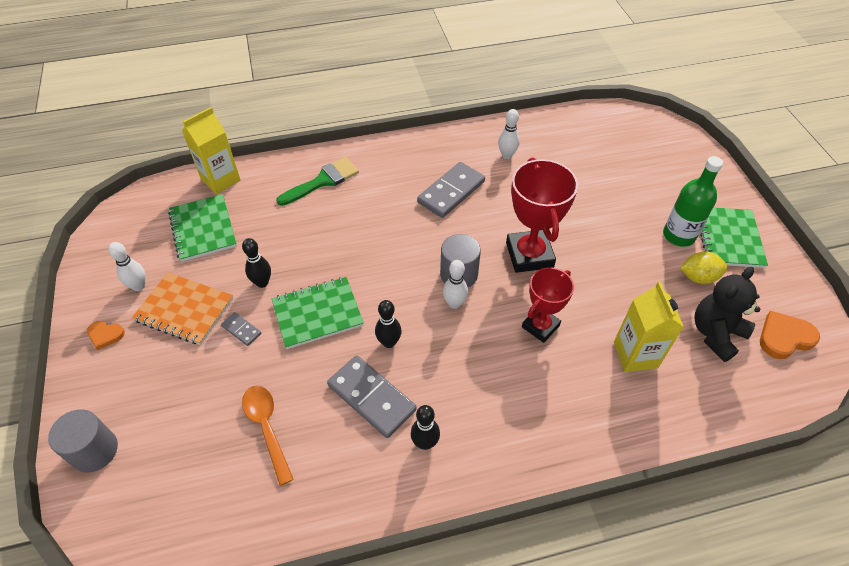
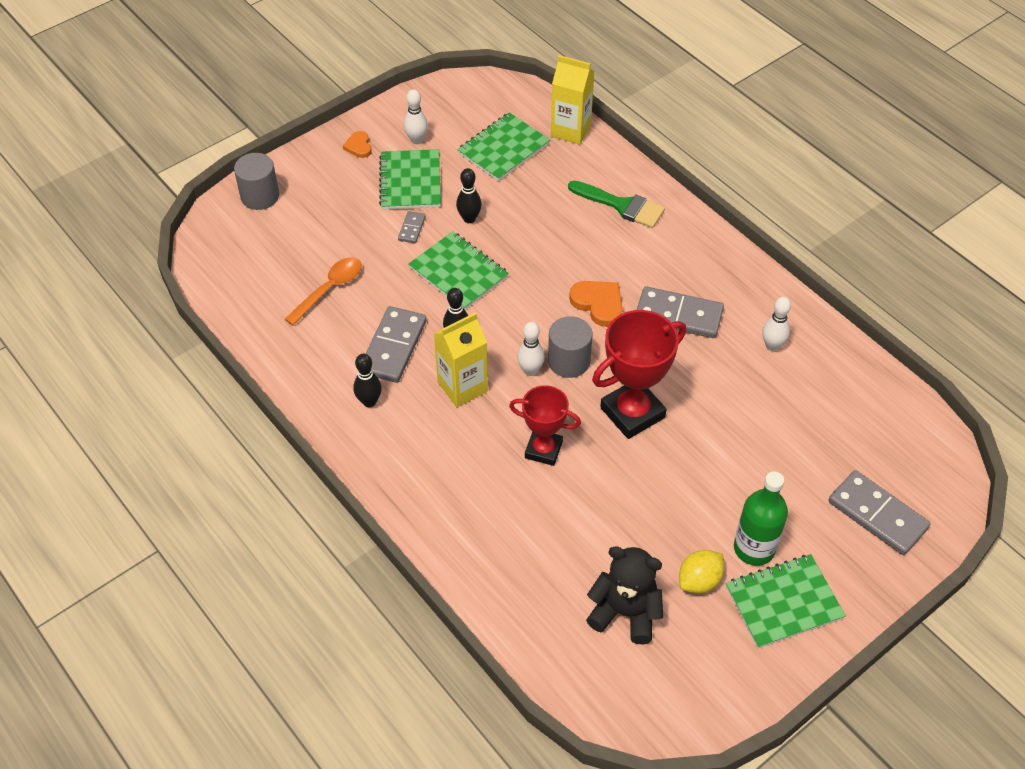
camera: 65 degrees right, 0 degrees up
orange notebook [132,272,233,345] -> green notebook [379,149,441,210]
yellow carton [614,282,684,372] -> yellow carton moved to [434,312,488,407]
yellow lemon [680,251,728,284] -> yellow lemon turned 75 degrees clockwise [679,550,724,593]
orange heart [760,311,820,359] -> orange heart moved to [569,281,623,327]
none -> grey domino [828,470,931,555]

